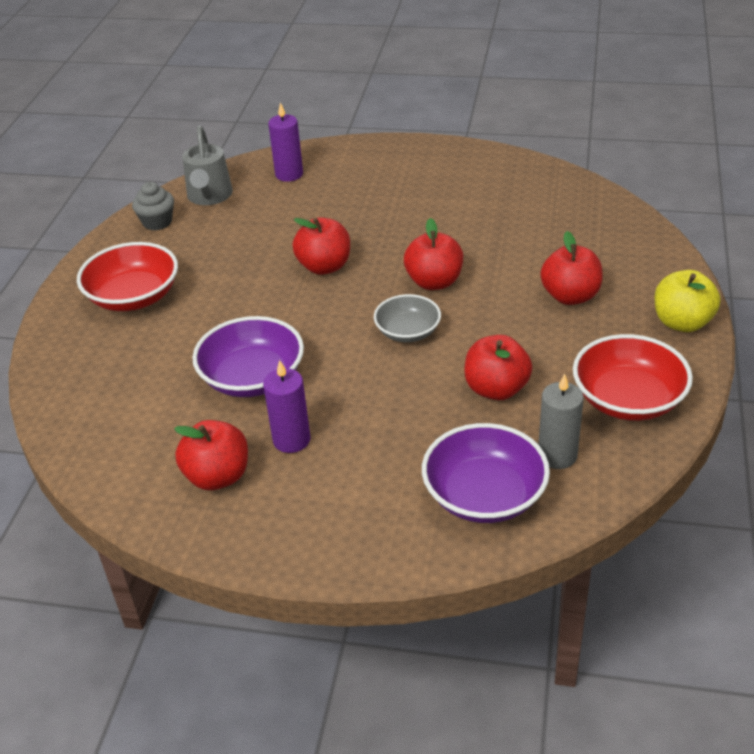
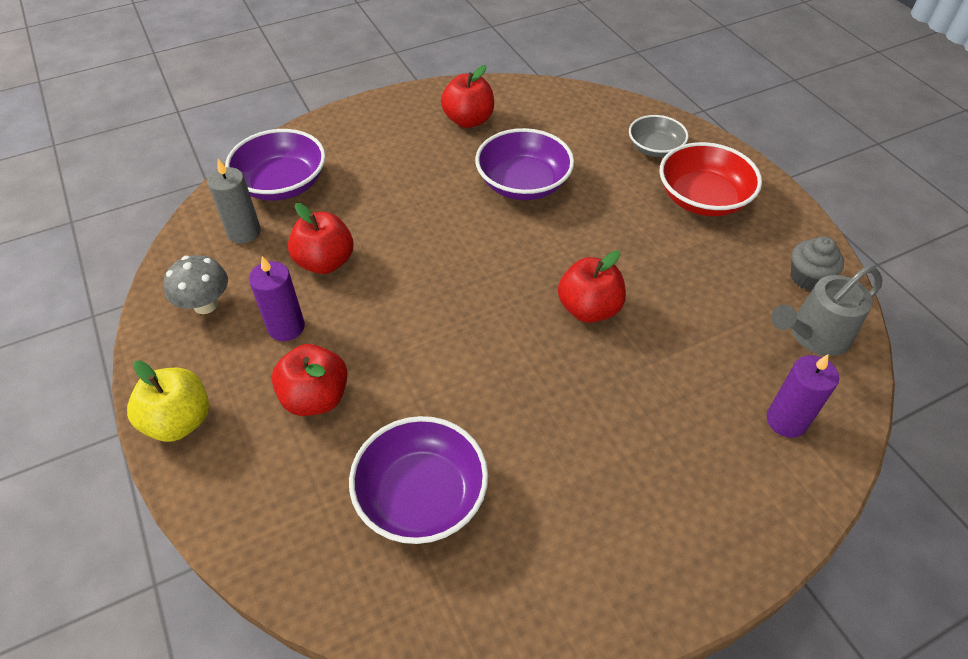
camera: 140 degrees right, 10 degrees up
grey watering can [182,125,233,205] -> grey watering can turned 75 degrees counterclockwise [771,266,882,356]
purple candle [263,360,310,453] -> purple candle moved to [249,256,305,341]
grey bowl [374,294,441,342] -> grey bowl moved to [629,115,688,157]
red apple [404,218,463,290] -> none
red bowl [573,334,693,421] -> grey mushroom [163,255,228,314]
none -> purple bowl [349,416,488,544]

